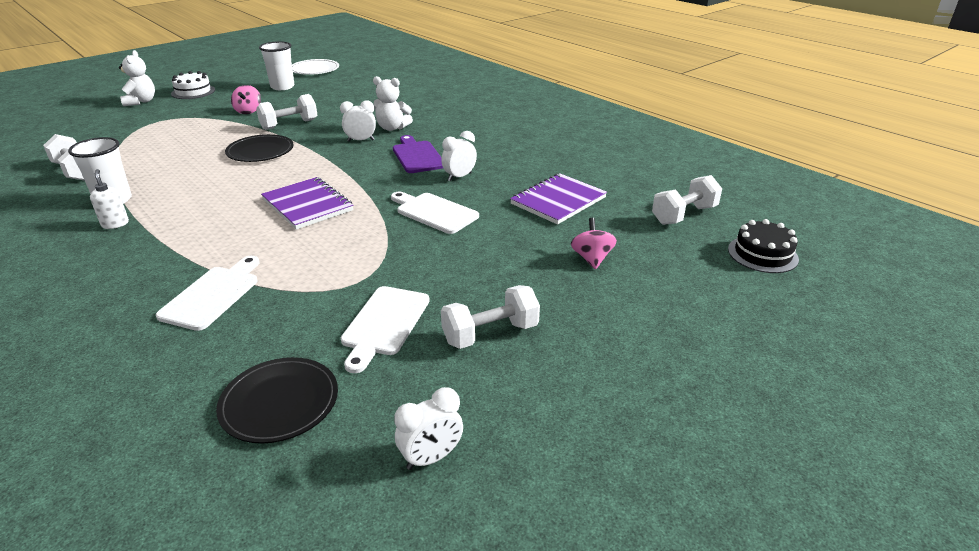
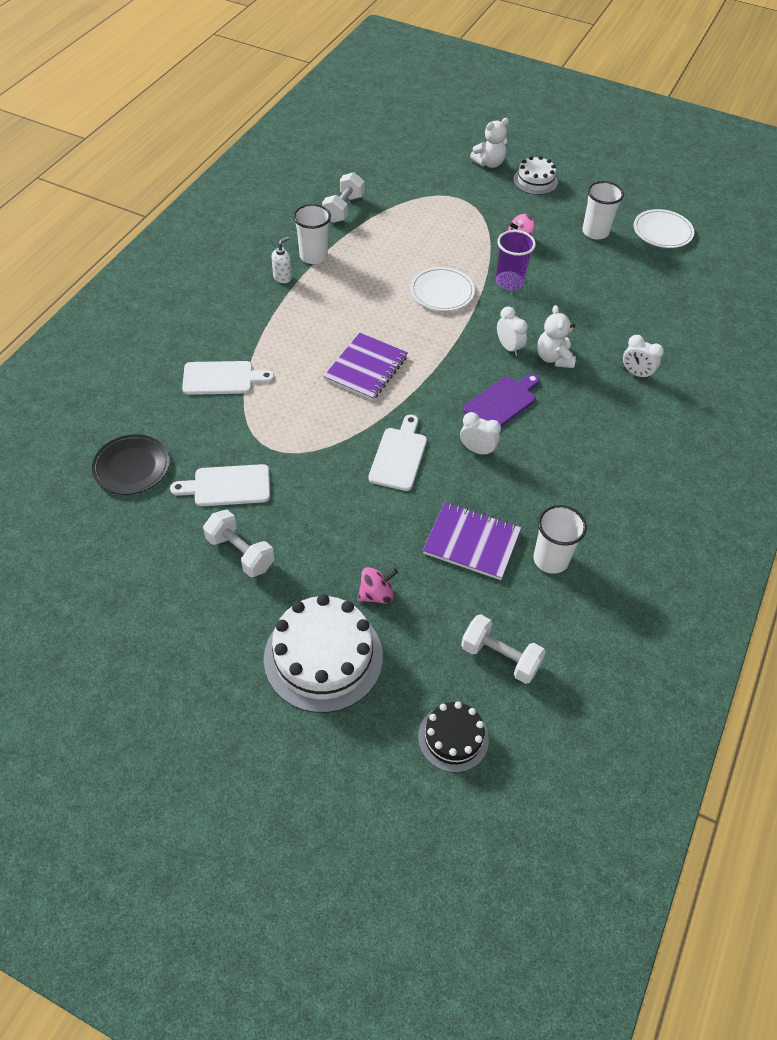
camera: 65 degrees right, 20 degrees up
black plate [225,134,294,162] -> white plate [410,267,475,311]
white dumbbell [256,94,317,130] -> purple cup [496,230,536,290]
white clock [394,387,463,470] -> white clock moved to [623,335,664,380]
none -> white cake [264,594,383,713]
none -> white cup [533,505,587,574]

